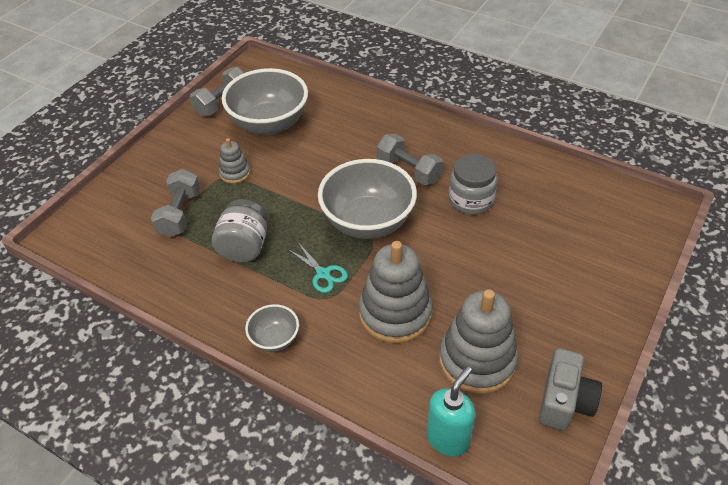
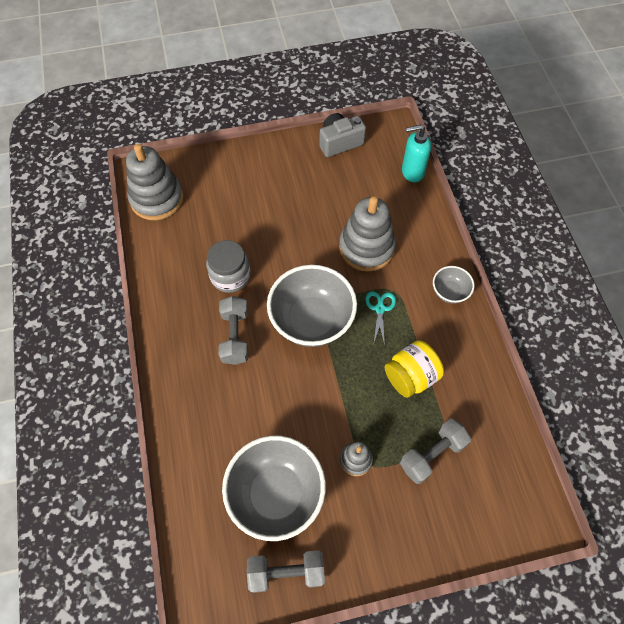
camera: 135 degrees left, 15 degrees up
grey jar [212,199,268,263] -> yellow jar [385,340,444,398]
grey stacking toy [439,289,518,394] -> grey stacking toy moved to [126,144,184,220]

